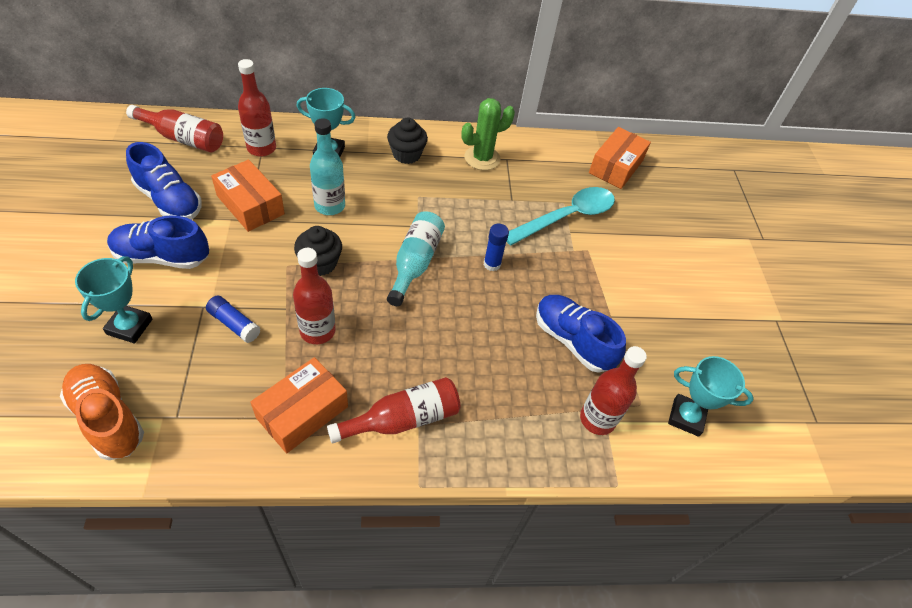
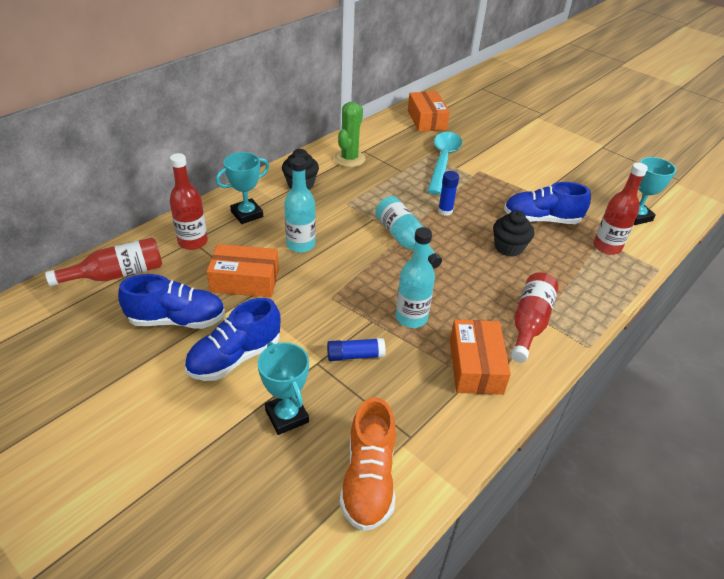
camera: 40 degrees left, 10 degrees down
orange shoe [60,364,144,460] -> orange shoe turned 90 degrees counterclockwise [339,397,396,531]
red bottle [293,248,336,344] -> turquoise bottle [396,227,435,328]
black cupcake [294,226,342,276] -> black cupcake moved to [493,211,534,257]

